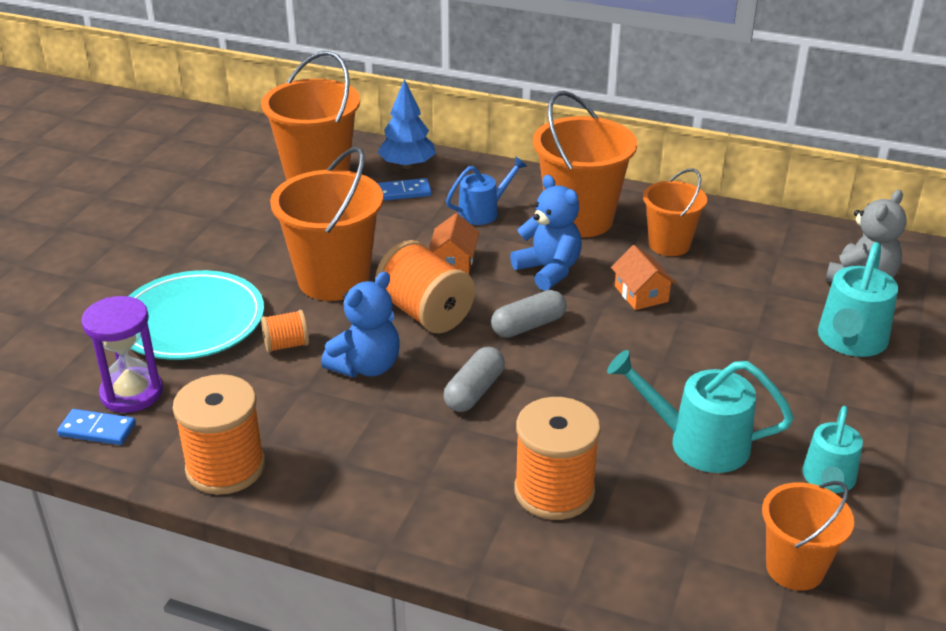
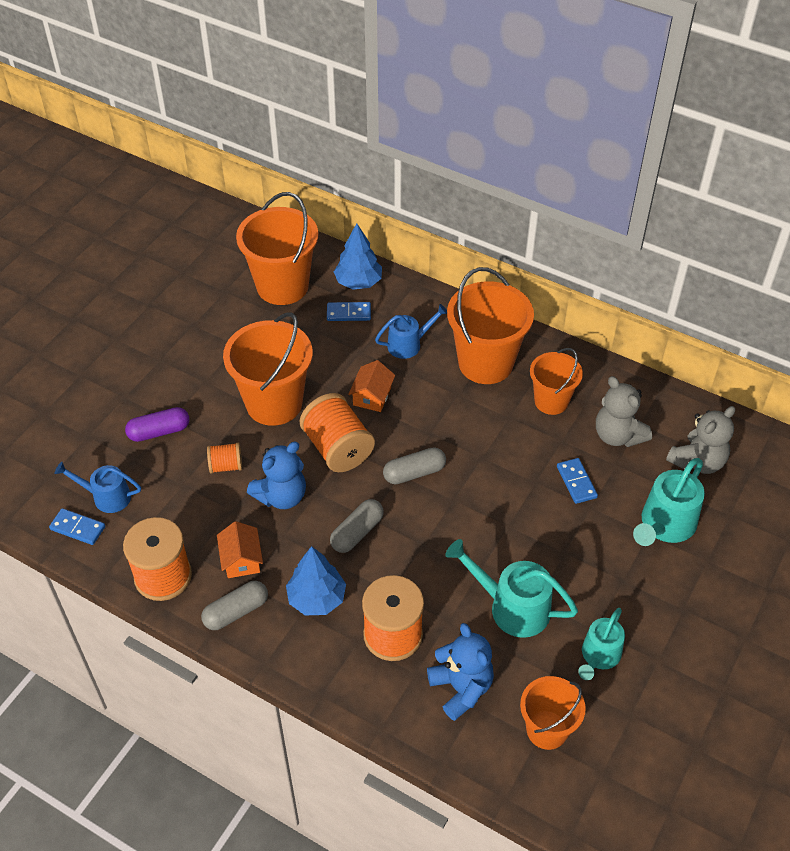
camera: 10 degrees right, 15 degrees up
purple hourglass [81,296,163,413] -> blue watering can [54,462,141,513]
turquoise plate [128,270,264,360] -> purple capsule [125,407,190,442]
blue teddy bear [510,175,582,291] -> blue teddy bear moved to [427,623,494,721]
orange house [611,245,676,310] -> orange house moved to [217,521,263,578]
none -> grey capsule [201,581,268,630]
none -> blue tree [286,546,346,615]
none -> blue domino [557,458,598,504]
none -> grey teddy bear [596,376,652,447]

